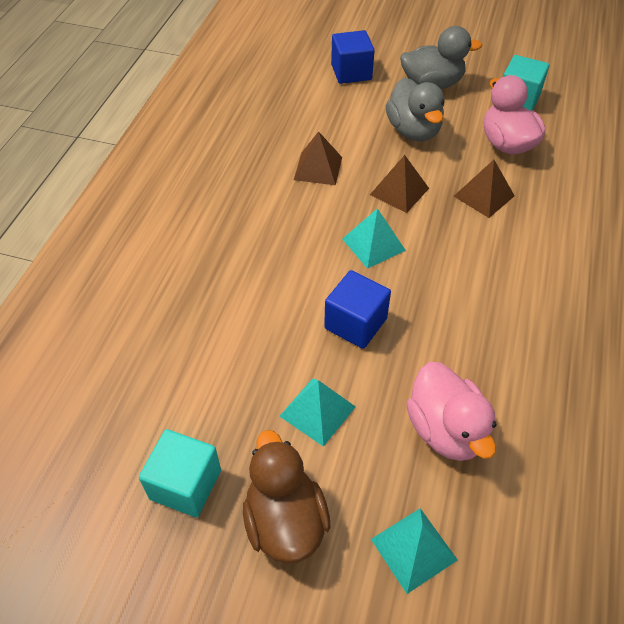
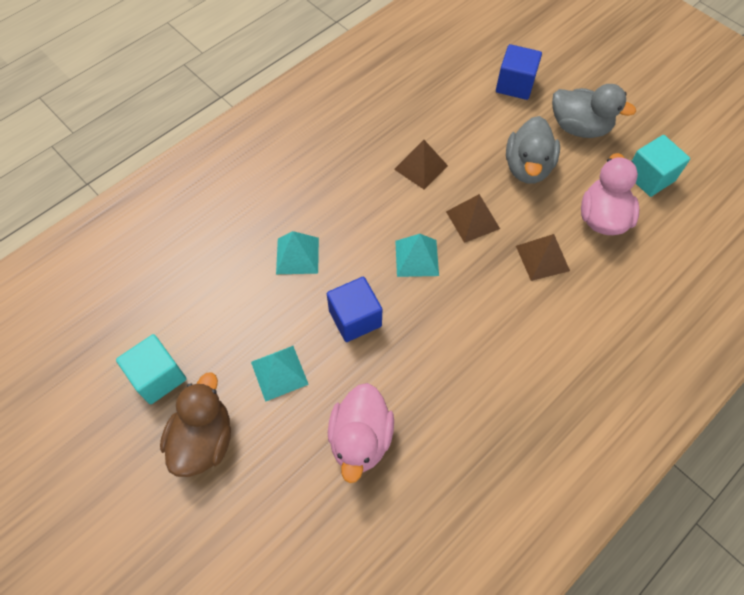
camera: 30 degrees right, 10 degrees up
turquoise pyramid [371,508,458,594] -> turquoise pyramid moved to [276,231,319,274]

